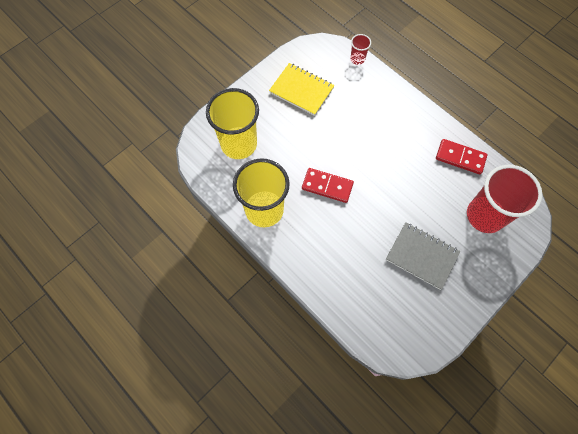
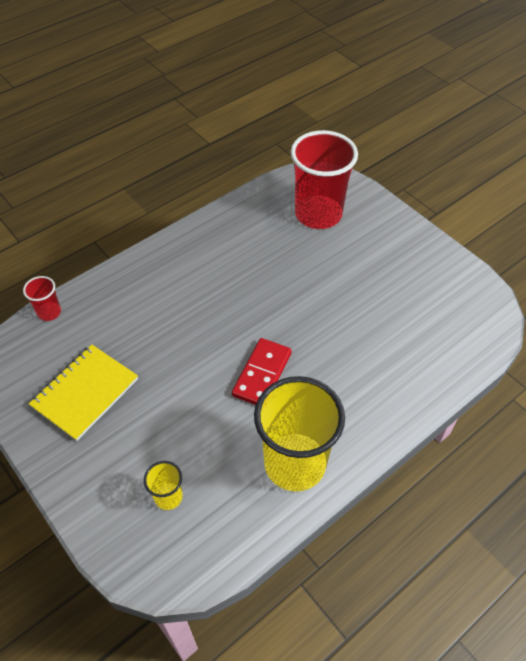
camera: 85 degrees left, 15 degrees down
yellow cup [206,88,259,159] -> yellow cup [144,461,182,510], size x0.44
grey notebook [386,222,460,290] -> none
red domino [436,139,488,174] -> none

